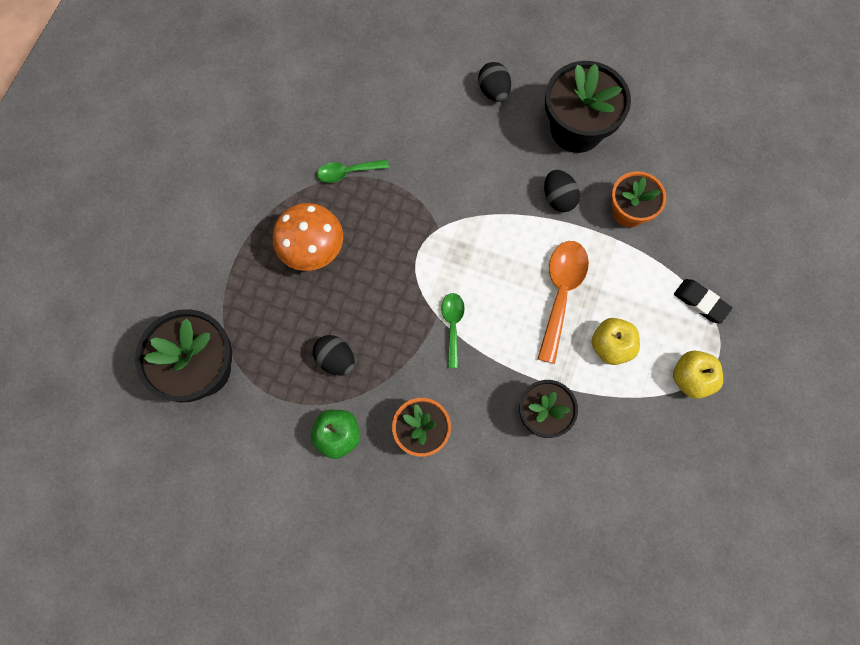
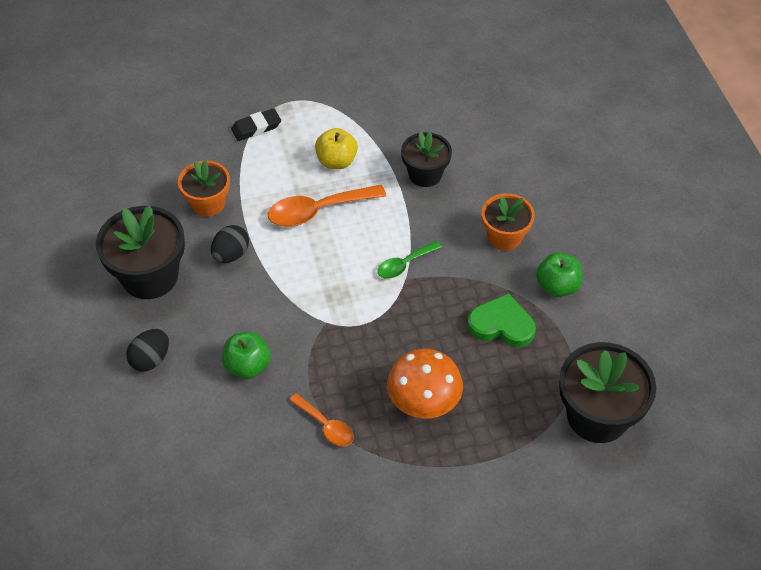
camera: 125 degrees left, 20 degrees down
black egg [313,335,355,376] -> green heart [468,293,536,347]
green spoon [317,159,389,183] -> orange spoon [289,393,354,446]
yellow apple [673,351,723,399] -> none
black eraser [674,279,732,324] -> black eraser turned 60 degrees clockwise [231,108,281,141]
none -> green apple [222,332,271,379]

